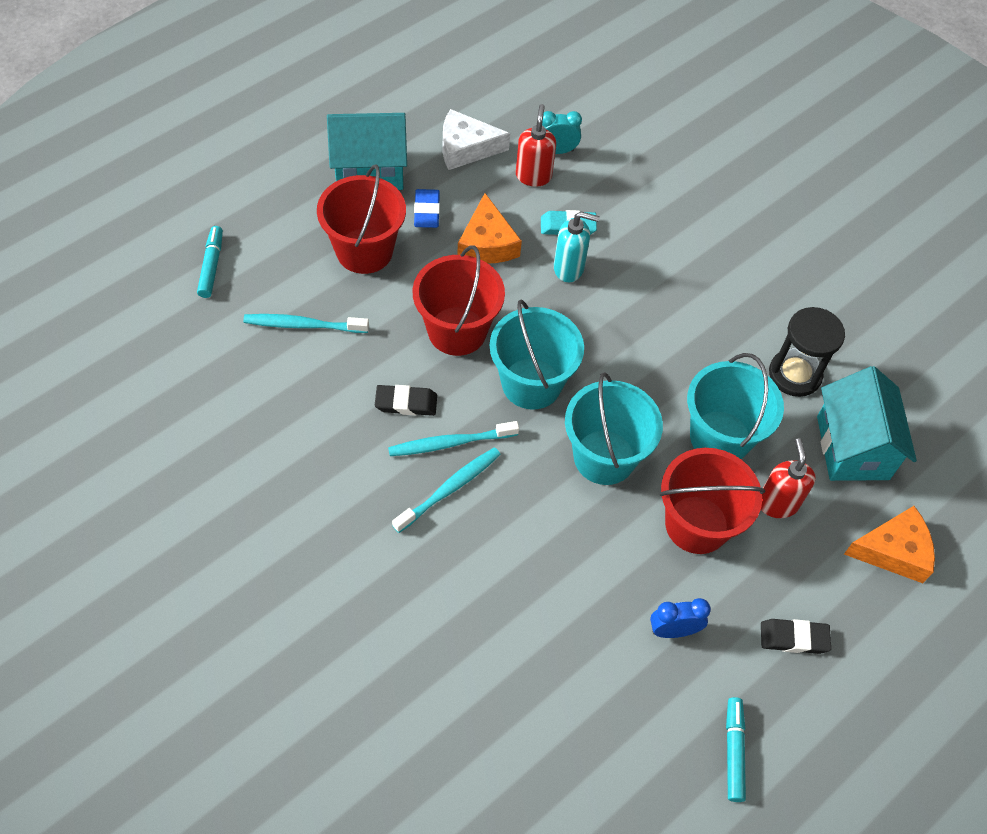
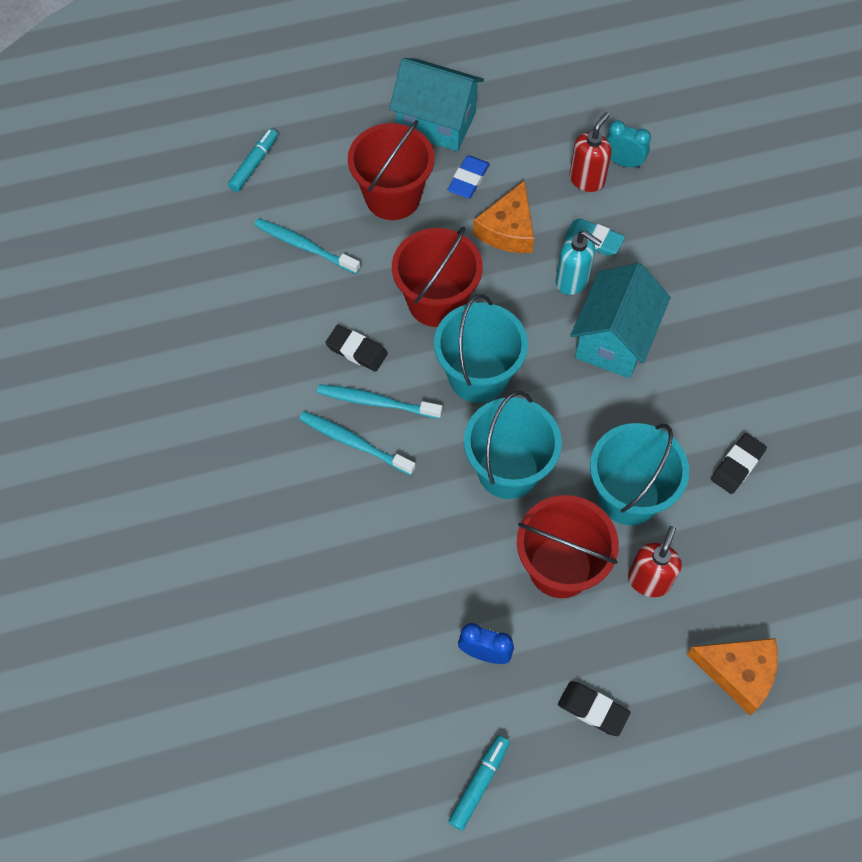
camera: 30 degrees right, 5 degrees up
turquoise toothbrush [392,447,501,533] -> turquoise toothbrush turned 135 degrees counterclockwise [299,411,416,475]
white cheese [442,109,510,170] -> none
black hourglass [769,307,845,397] -> black eraser [711,433,767,494]
turquoise house [817,366,917,481] -> turquoise house moved to [570,263,671,378]

